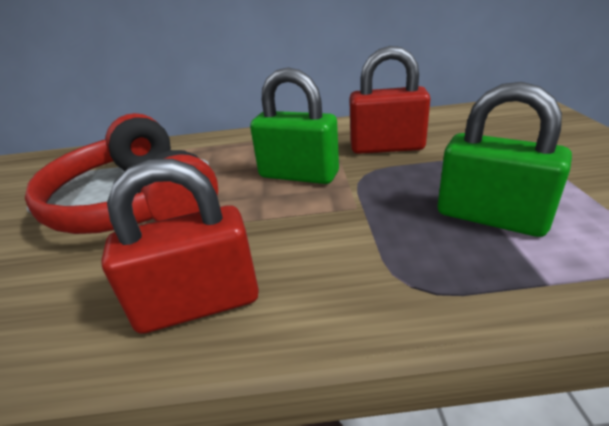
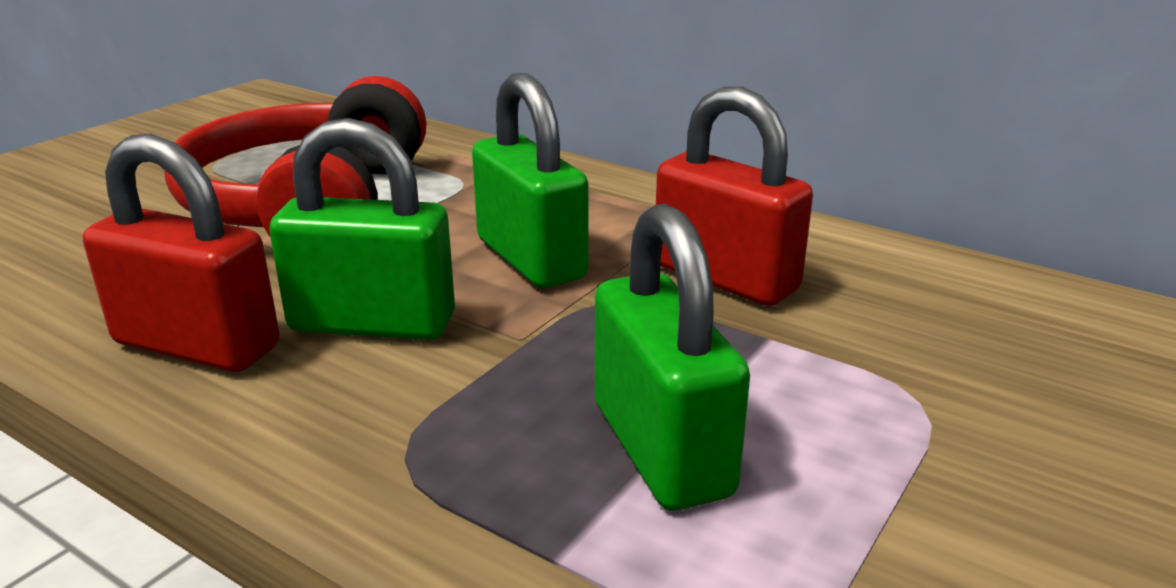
camera: 35 degrees right, 5 degrees down
none -> green padlock [269,118,455,340]

